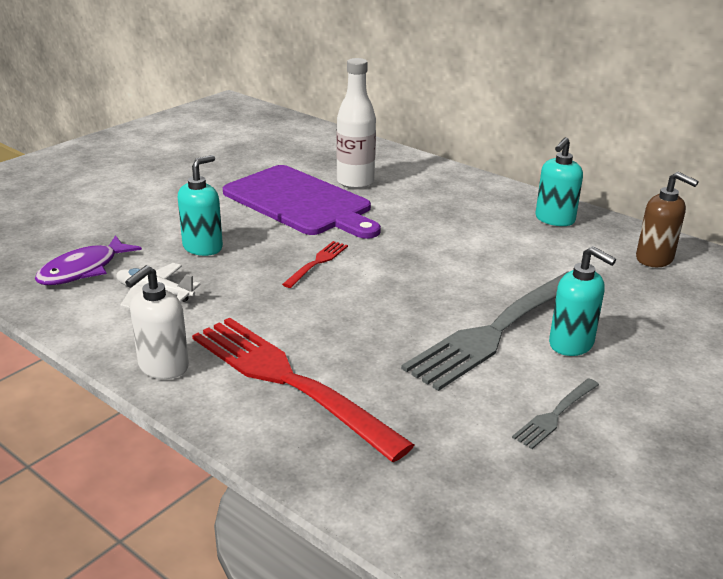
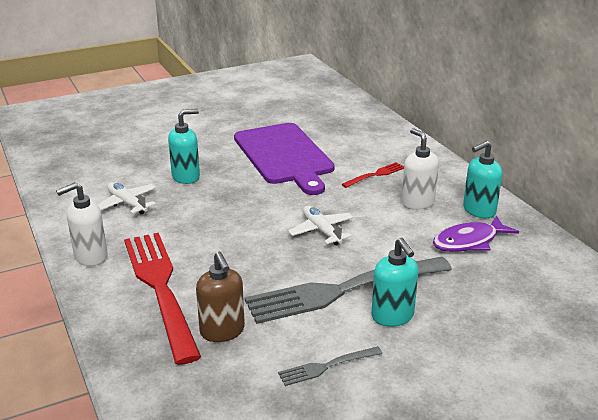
camera: 25 degrees right, 0 degrees up
purple fish [35,235,142,285] -> purple fish moved to [433,215,519,252]
red fork [282,241,348,288] -> red fork moved to [341,162,404,188]
white bottle [336,58,376,189] -> none
brown soap dispenser [636,172,699,267] -> brown soap dispenser moved to [196,252,245,342]
none -> white plane [288,206,354,245]
none -> white soap dispenser [401,128,439,210]

